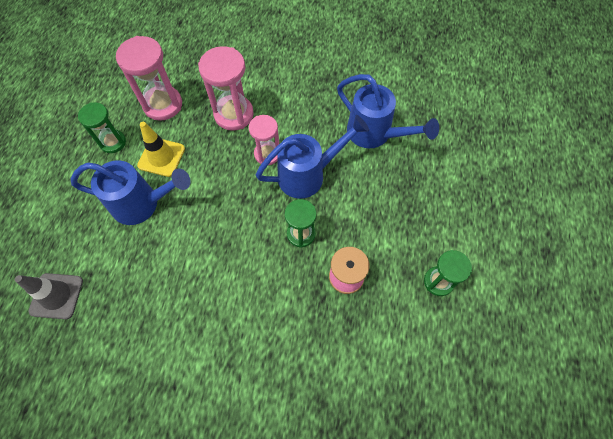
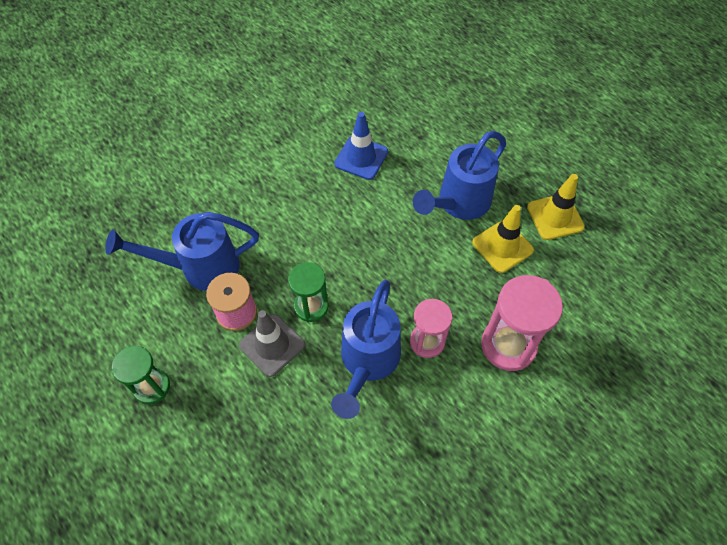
camera: 130 degrees right, 5 degrees down
grey traffic cone [15,273,83,319] -> grey traffic cone moved to [239,310,305,377]
green hourglass [78,102,126,153] -> yellow traffic cone [527,174,585,240]
pink hourglass [116,36,182,121] -> none
blue watering can [337,74,439,148] -> blue watering can moved to [105,212,259,291]
none -> blue traffic cone [334,112,388,180]

